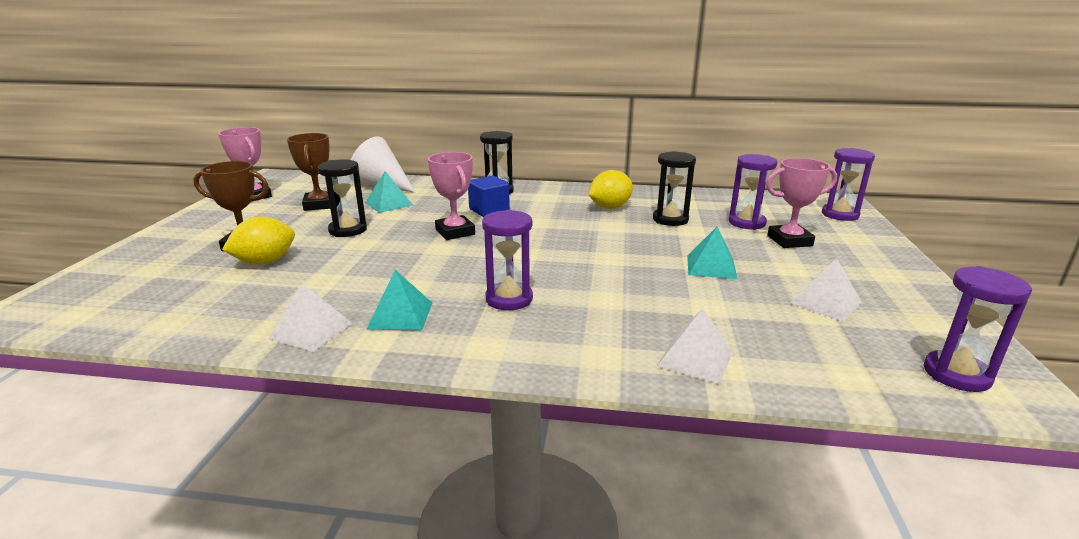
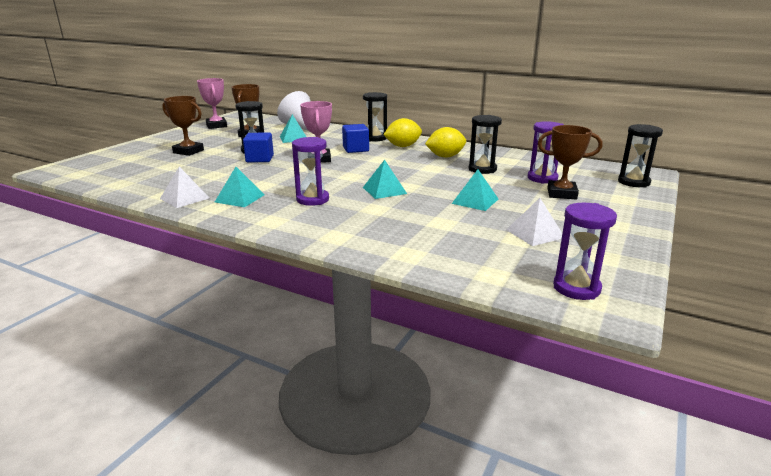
camera: 20 degrees right, 0 degrees up
yellow lemon [222,216,295,265] -> yellow lemon moved to [383,118,422,147]
white pyramid [657,309,733,384] -> none
pink trophy [766,158,837,248] -> brown trophy [538,125,602,200]
purple hourglass [822,148,875,221] -> black hourglass [618,124,663,187]
none -> blue cube [243,133,274,162]
none -> turquoise pyramid [363,160,407,199]

